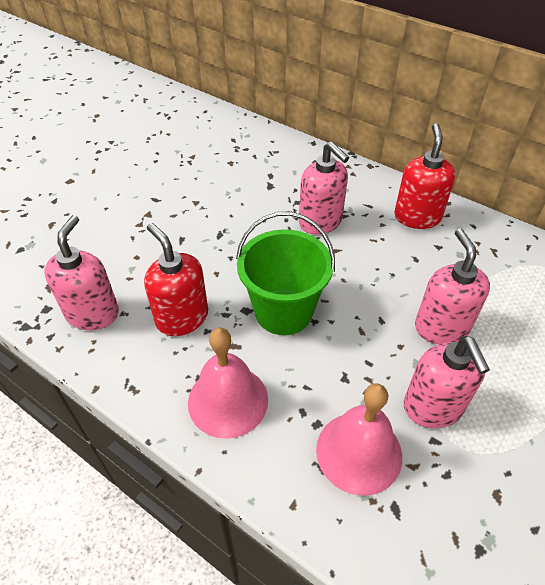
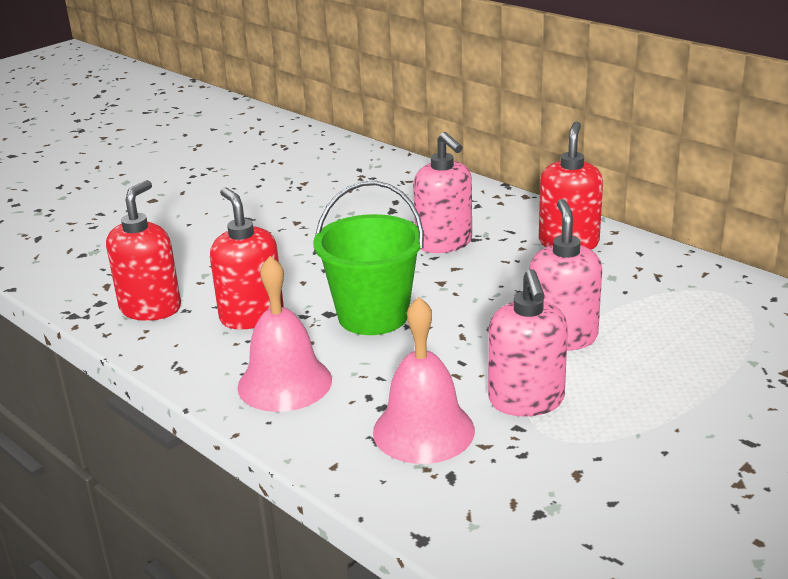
camera: 10 degrees right, 20 degrees down
pink soap dispenser [44,215,119,330] -> red soap dispenser [106,180,181,321]

